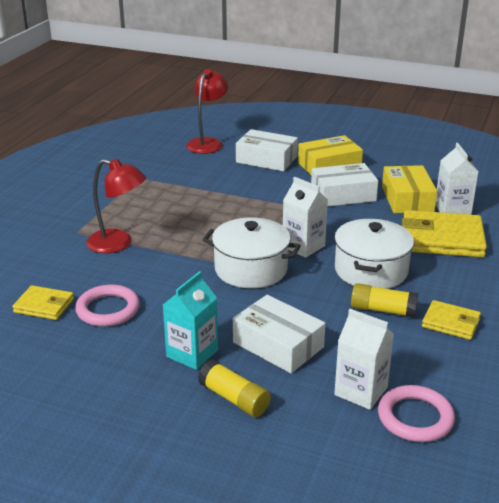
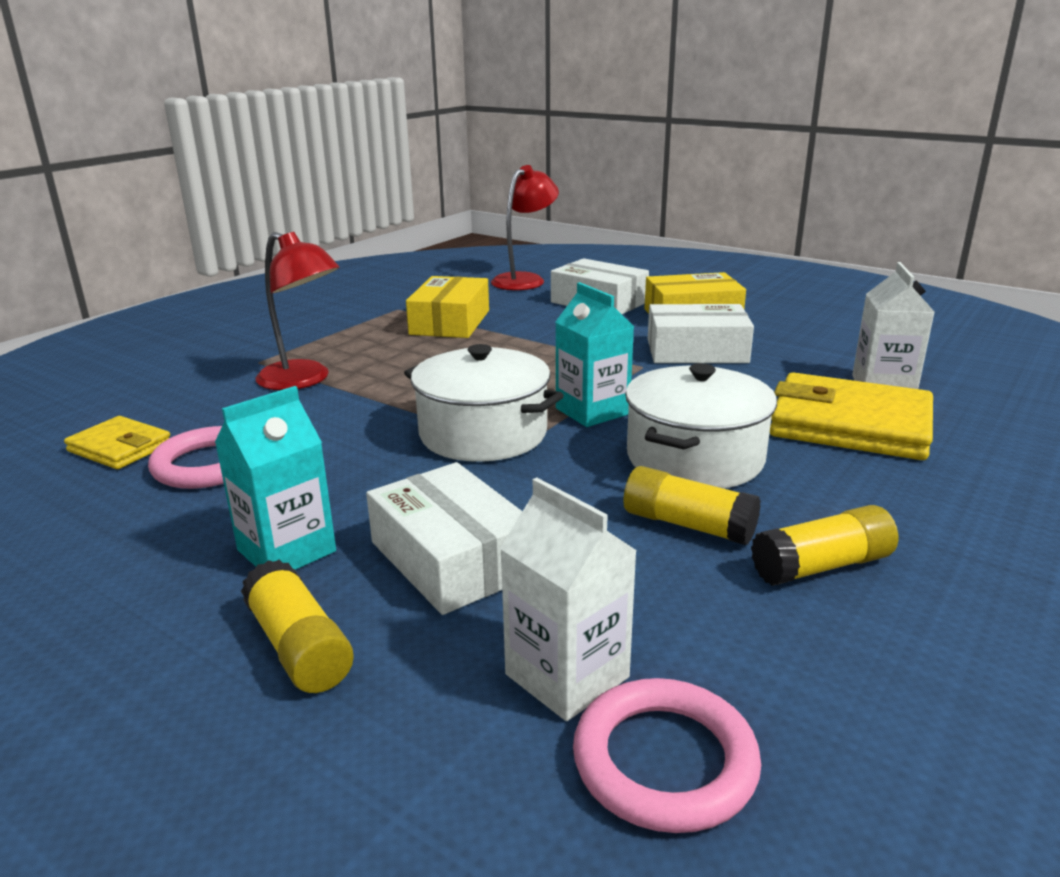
camera: 15 degrees right, 5 degrees down
white carton [283,177,328,258] -> turquoise carton [555,282,634,427]
yellow box [382,165,437,213] -> yellow box moved to [406,276,489,338]
yellow wallet [422,300,481,340] -> yellow glue stick [751,505,898,586]

